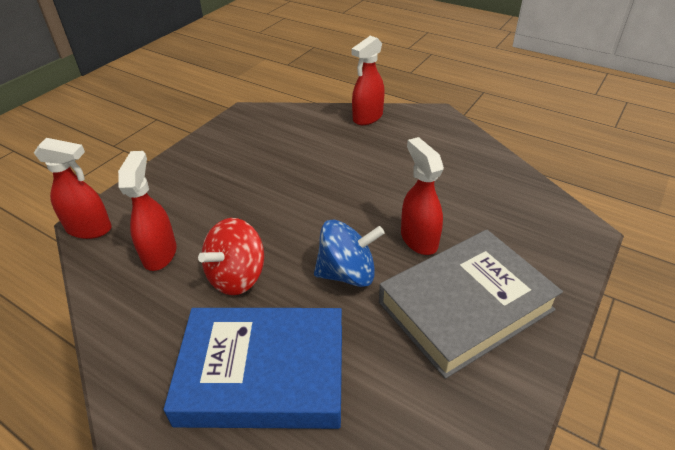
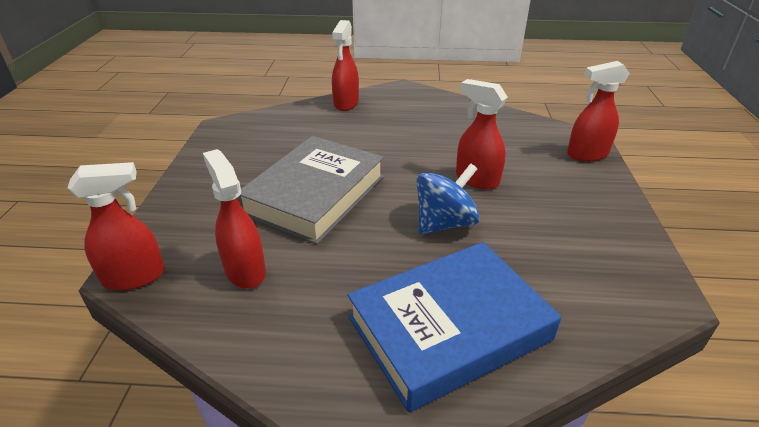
camera: 30 degrees left, 5 degrees down
red spinning top [198,218,264,295] -> none
grey book [379,230,563,379] -> grey book moved to [237,136,384,244]
none -> red spray bottle [567,61,630,162]

